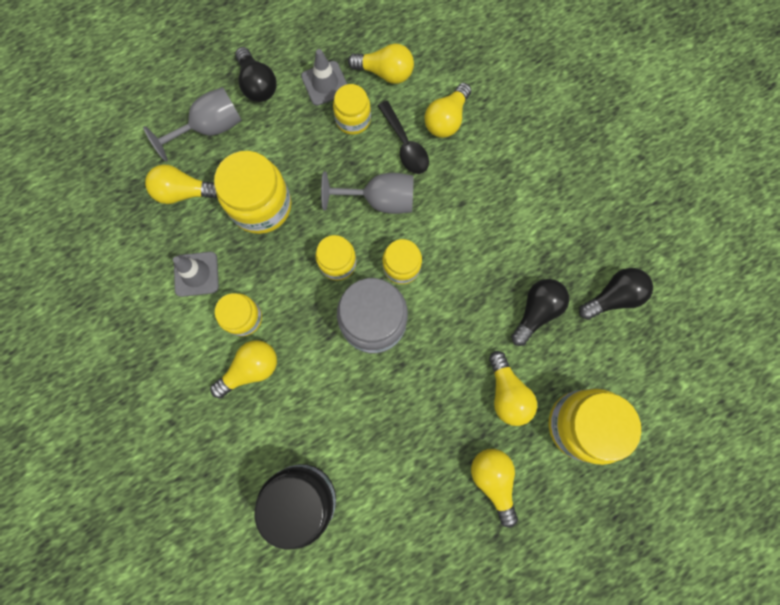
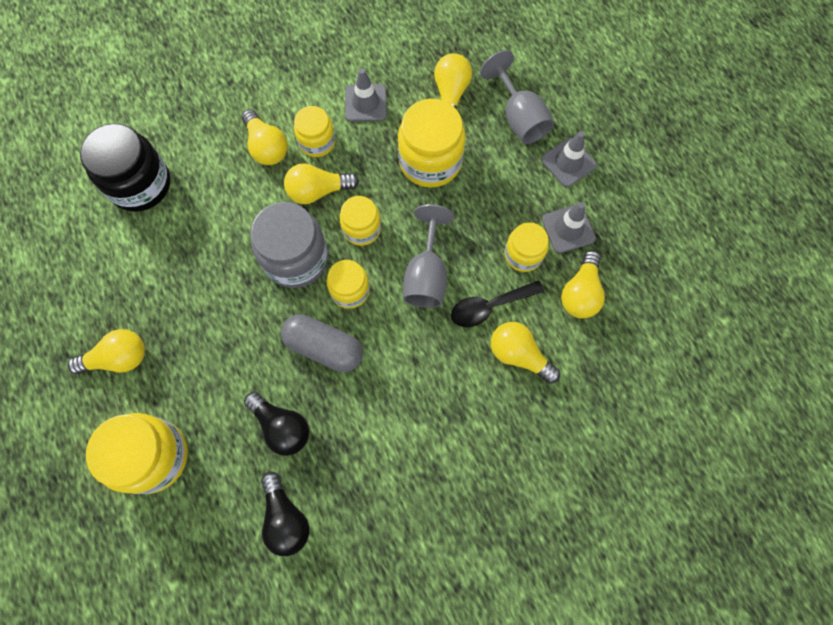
camera: 95 degrees right, 5 degrees down
black light bulb [235,47,277,102] -> grey traffic cone [541,131,597,187]
yellow light bulb [489,351,537,426] -> yellow light bulb moved to [284,163,359,204]
none -> grey capsule [281,314,363,372]

